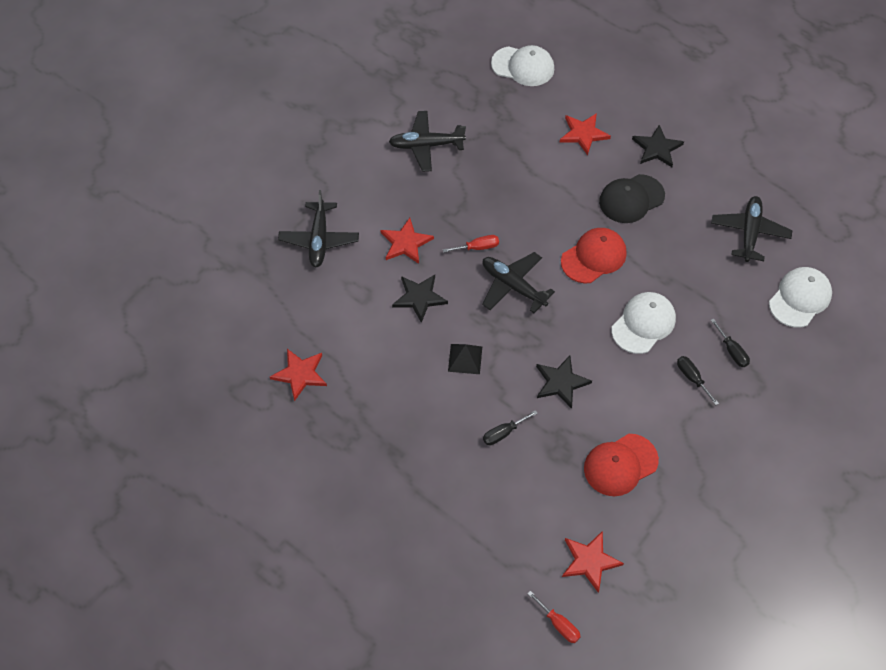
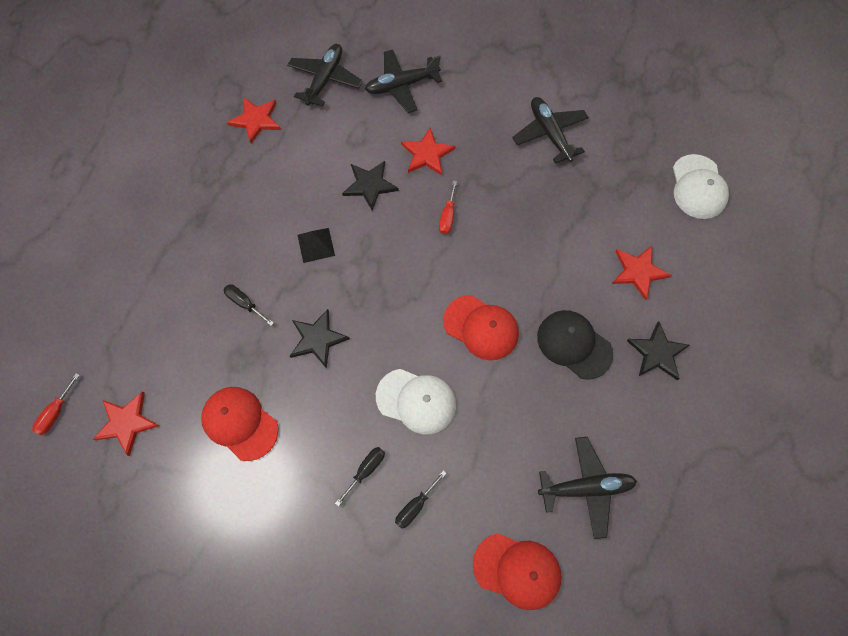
camera: 70 degrees right, 10 degrees up
red screwdriver [443,235,499,253] -> red screwdriver turned 45 degrees clockwise [439,181,457,234]
black plane [482,252,555,313] -> black plane moved to [287,44,363,106]
white cap [769,267,832,328] -> red cap [473,533,562,610]

